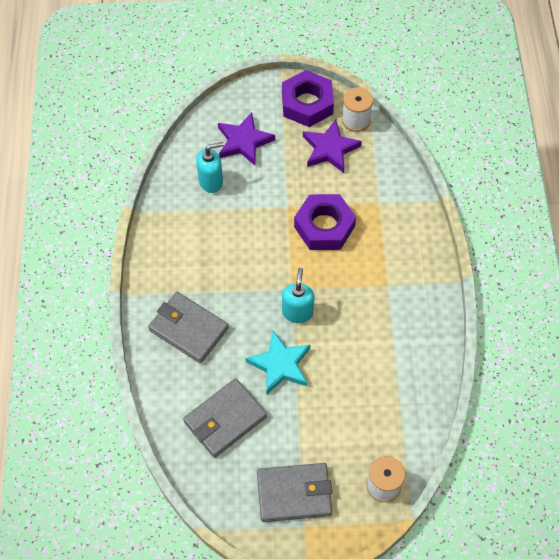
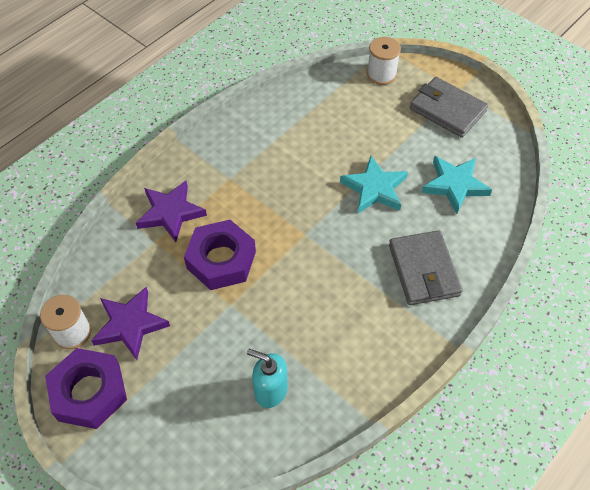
camera: 135 degrees left, 5 degrees down
grey wallet [183,378,267,458] -> turquoise star [421,156,492,214]
purple star [218,113,275,166] -> purple star moved to [136,181,207,242]
turquoise soap dispenser [282,268,314,323] -> none

